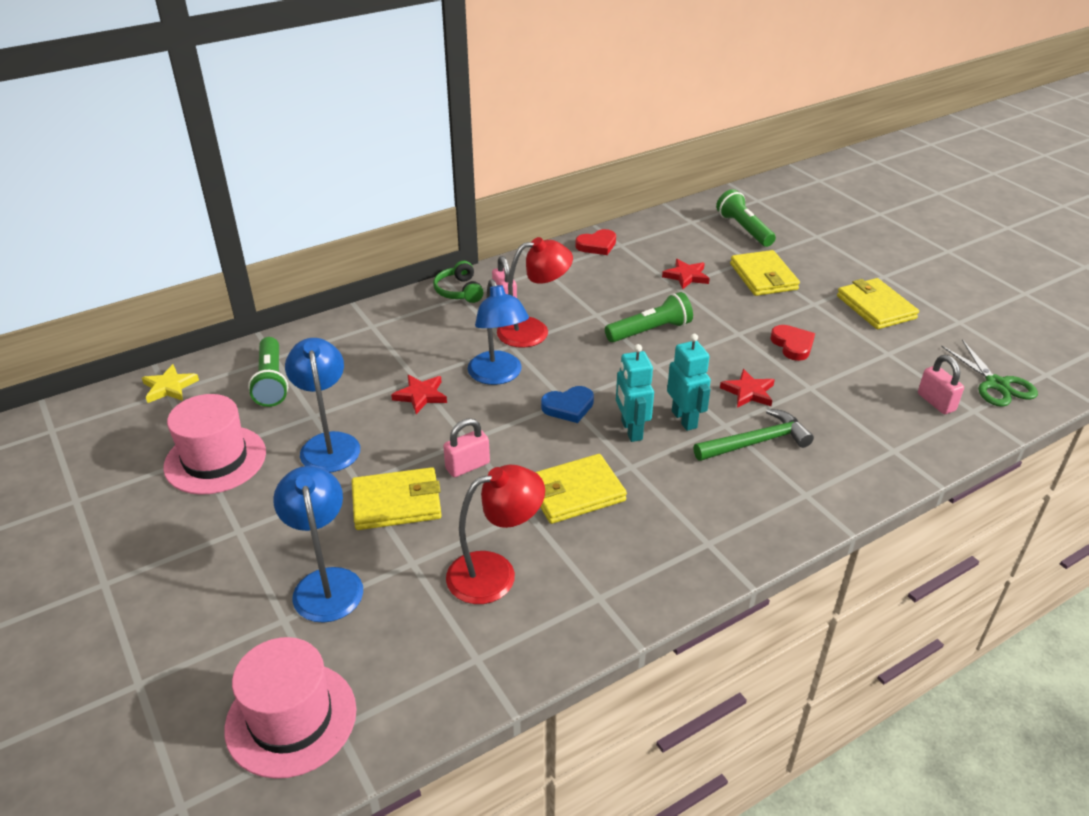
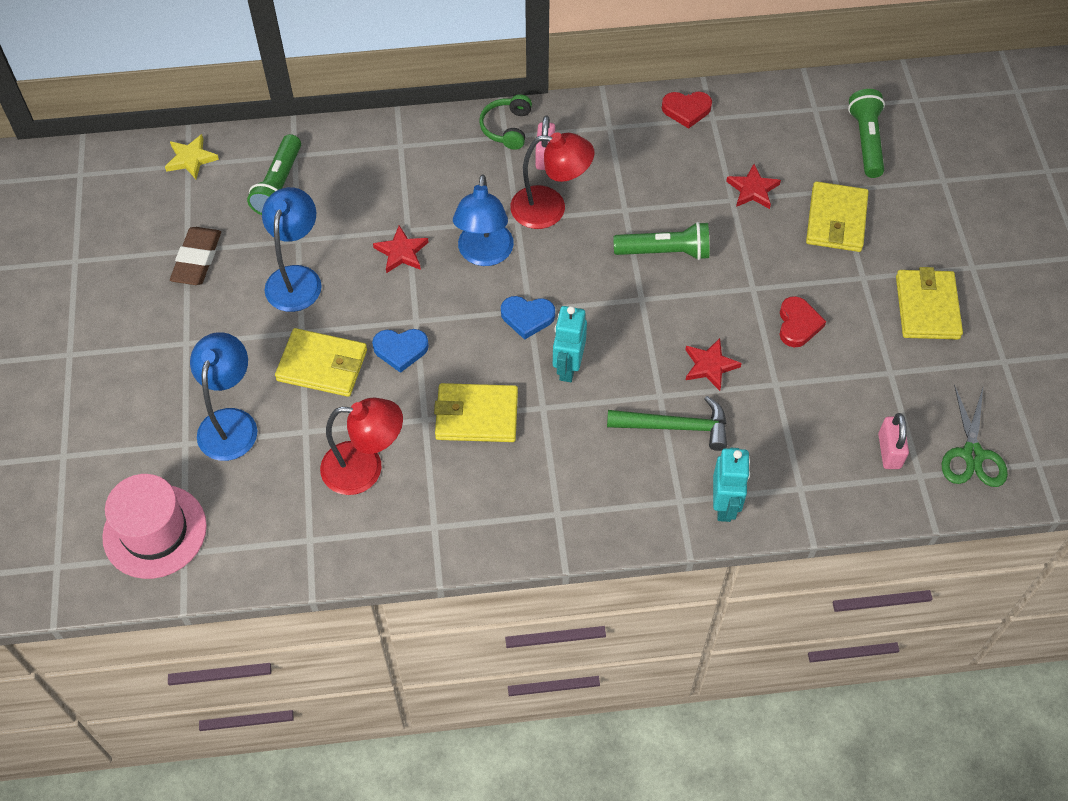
camera: 25 degrees right, 20 degrees up
pink hat [163,394,266,495] -> brown eraser [170,227,221,285]
pink padlock [443,418,490,477] -> blue heart [372,329,429,373]
turquoise robot [667,334,711,431] -> turquoise robot moved to [713,448,750,522]

